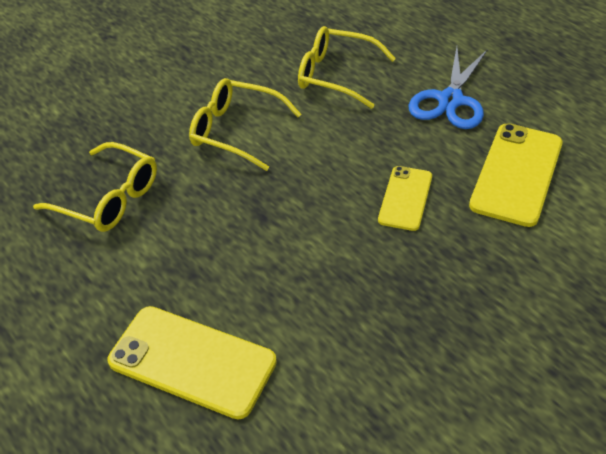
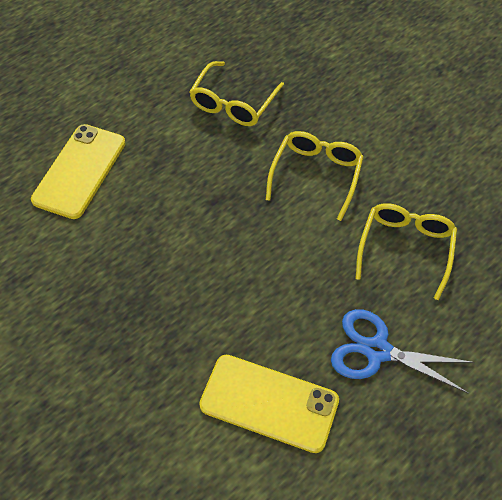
camera: 85 degrees right, 10 degrees up
yellow phone [378,166,432,231] -> none

